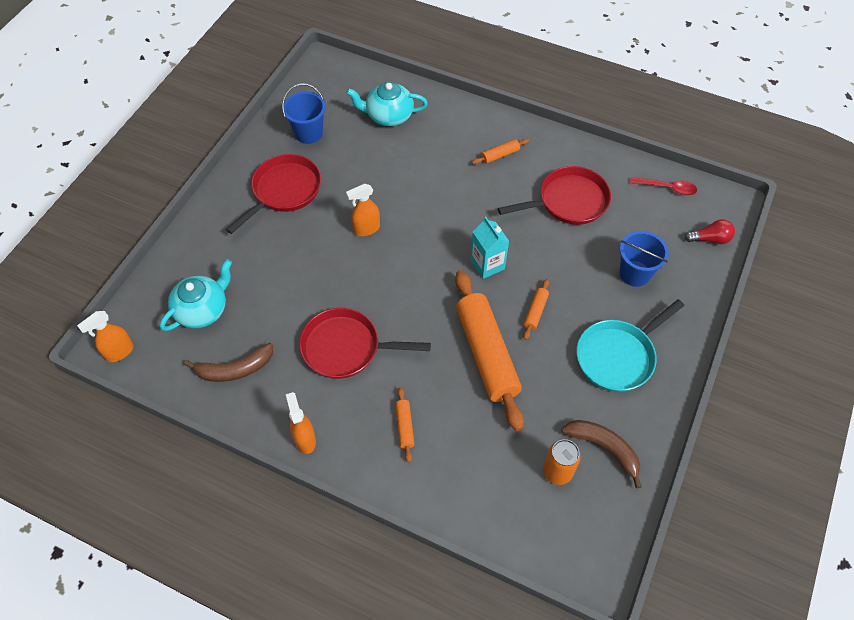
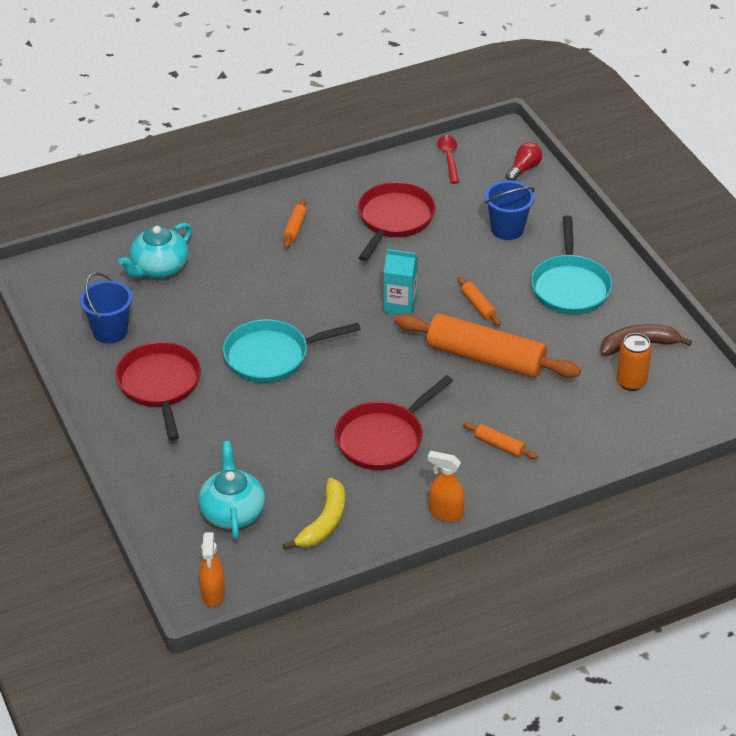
camera: 50 degrees left, 15 degrees down
brown banana [184,343,273,382] -> yellow banana [283,478,345,550]
orange spray bottle [346,184,380,236] -> turquoise pan [223,319,361,383]
red spoon [630,177,697,196] -> red spoon turned 60 degrees counterclockwise [437,135,459,184]

